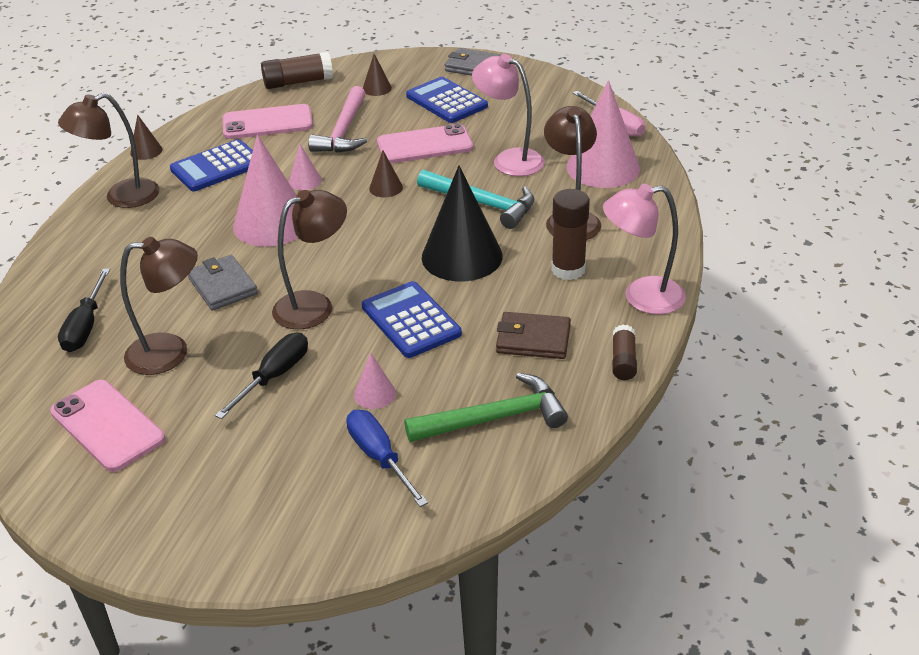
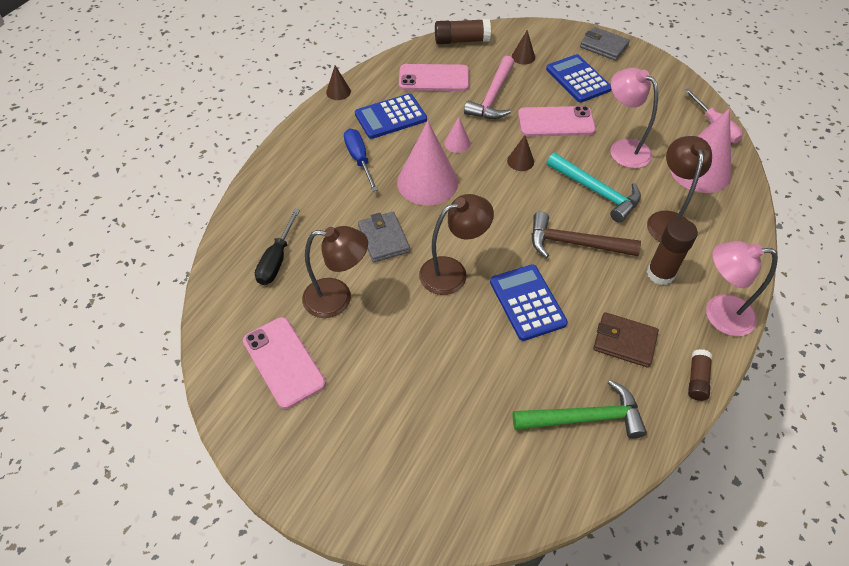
camera: 10 degrees right, 15 degrees up
brown lamp [58,93,159,208] -> none
black screwdriver [215,333,308,419] -> none
blue screwdriver [346,410,428,507] -> blue screwdriver moved to [344,129,378,191]
pink cone [354,353,396,409] -> none
black cone [422,165,503,281] -> brown hammer [532,212,641,258]

